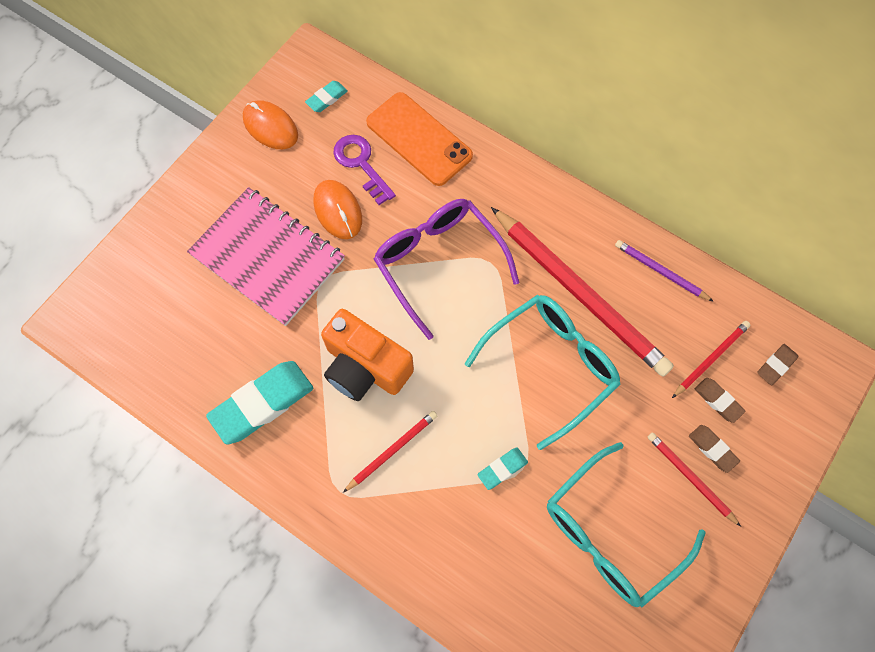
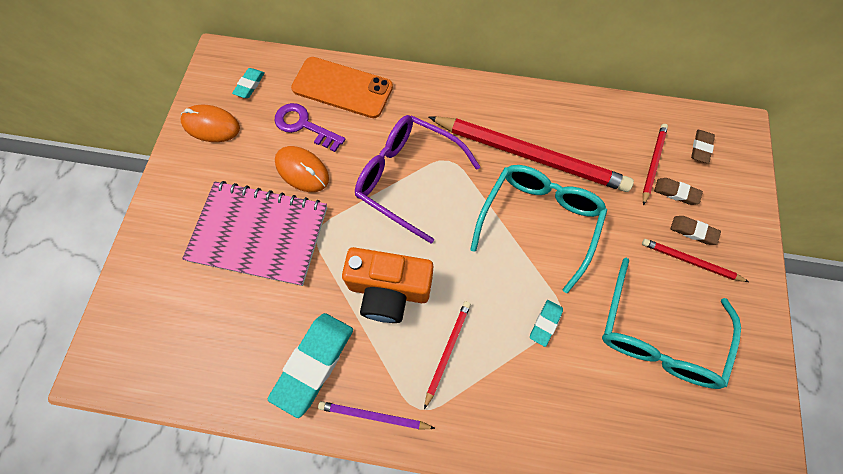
camera: 25 degrees left, 0 degrees up
purple pencil [615,240,714,302] -> purple pencil moved to [318,401,435,430]

